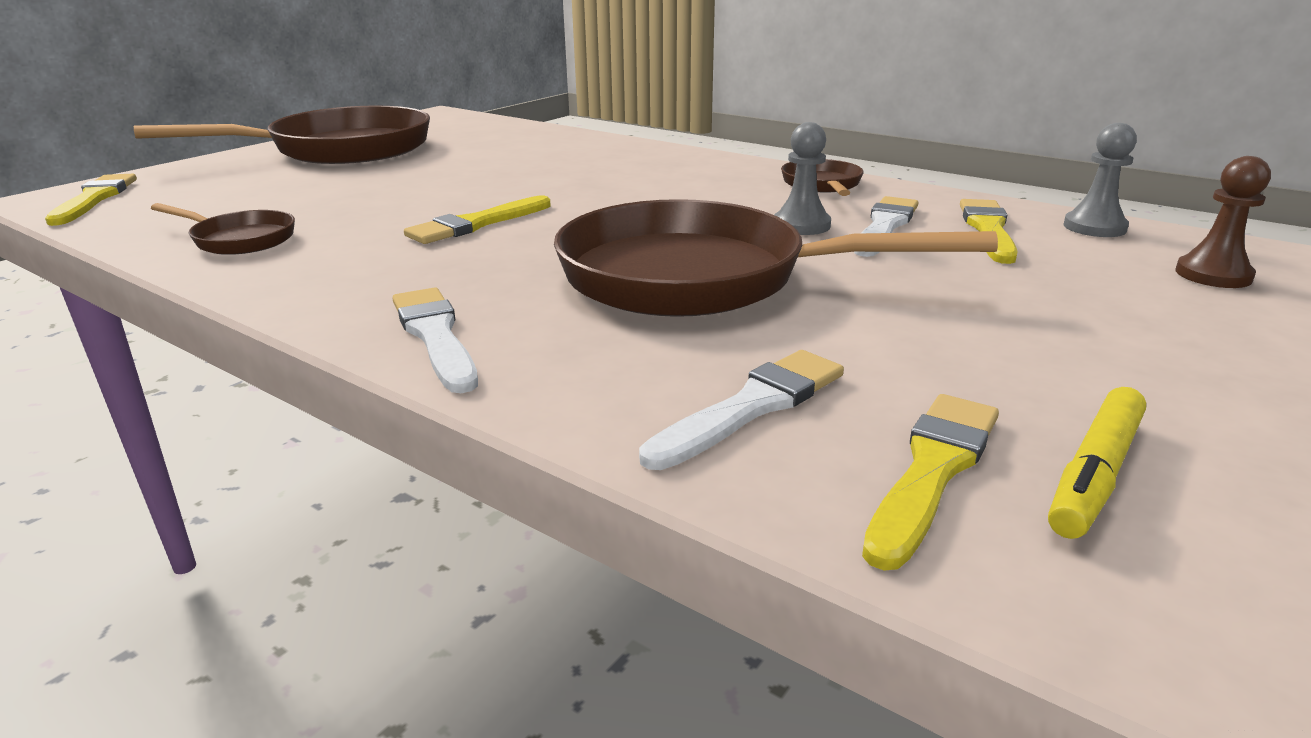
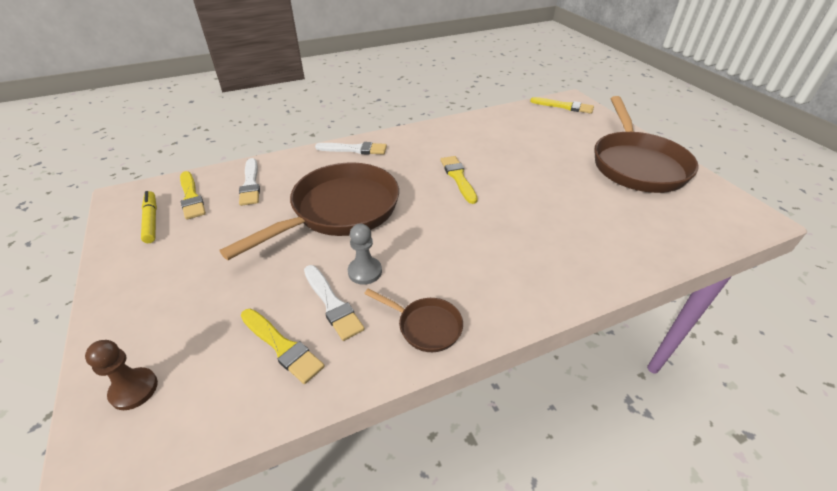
camera: 120 degrees right, 15 degrees up
brown pan [151,203,295,255] -> none
grey pawn [1063,123,1137,237] -> none

